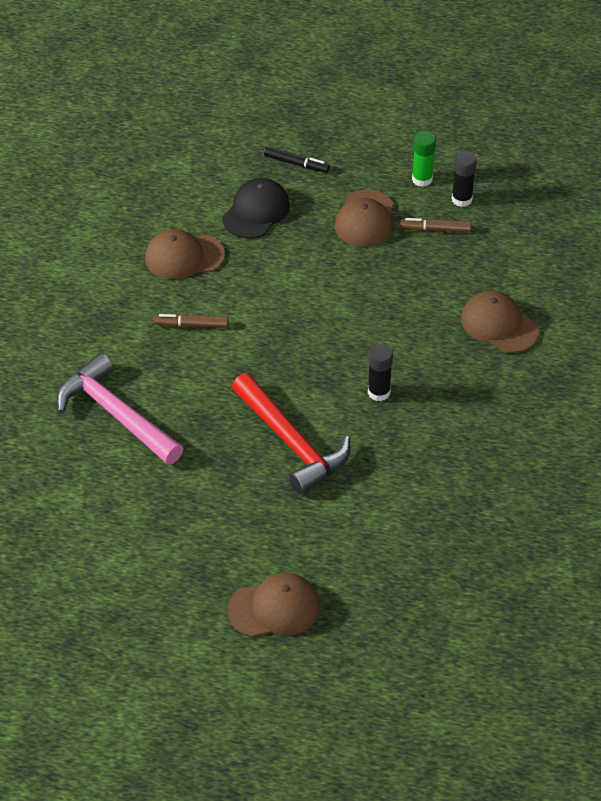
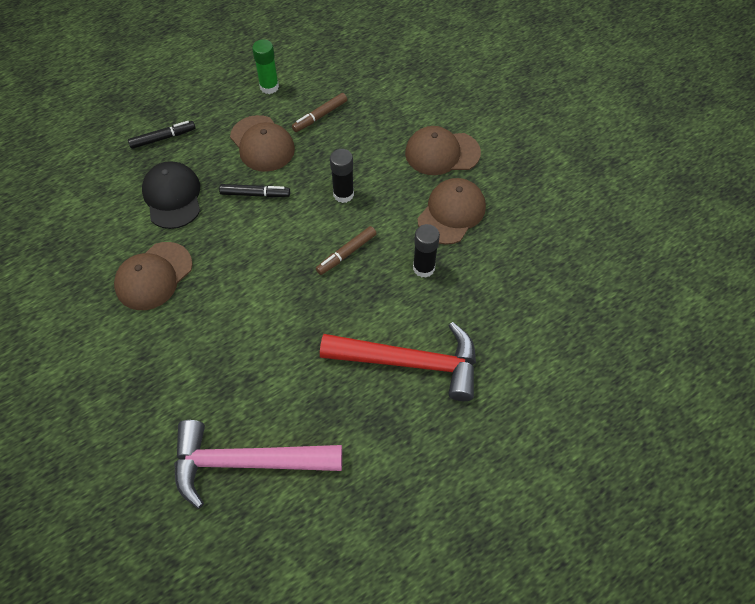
camera: 45 degrees left, 10 degrees up
brown marker [154,314,228,328] -> brown marker moved to [316,226,377,275]
brown cap [228,573,320,637] -> brown cap moved to [417,178,486,245]
black glue stick [452,151,477,207] -> black glue stick moved to [330,149,354,203]
none -> black marker [219,184,290,197]

